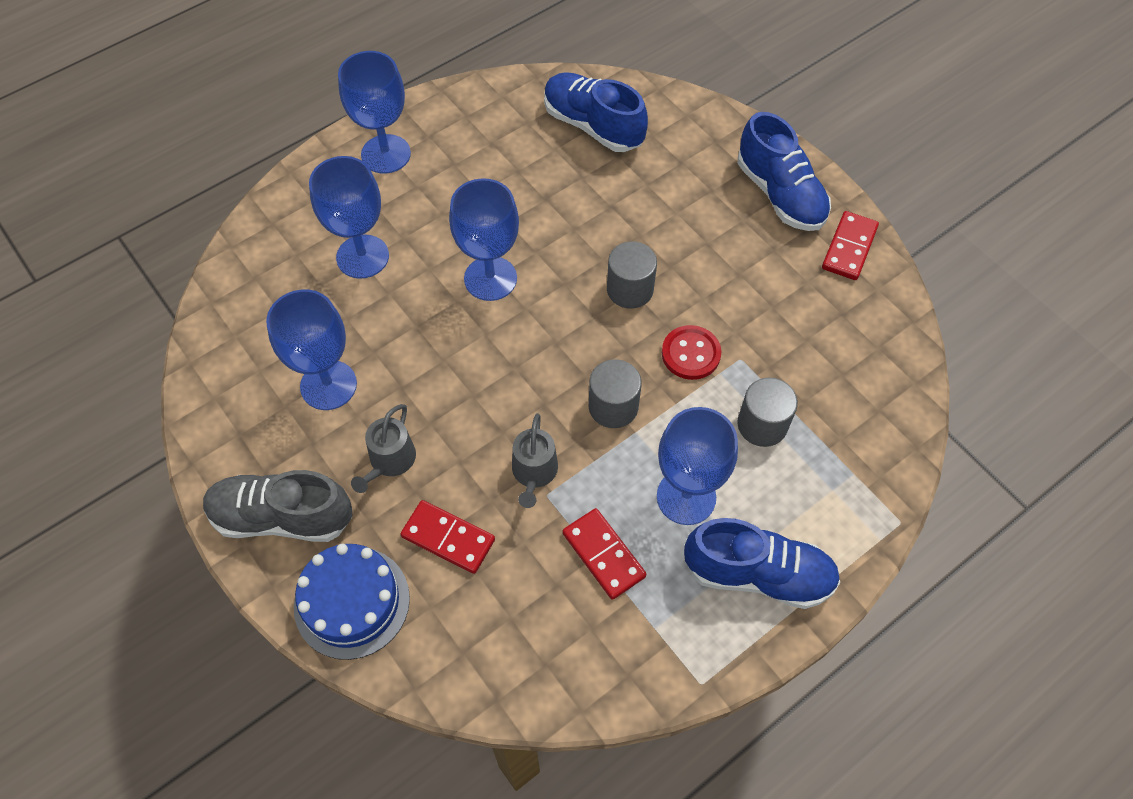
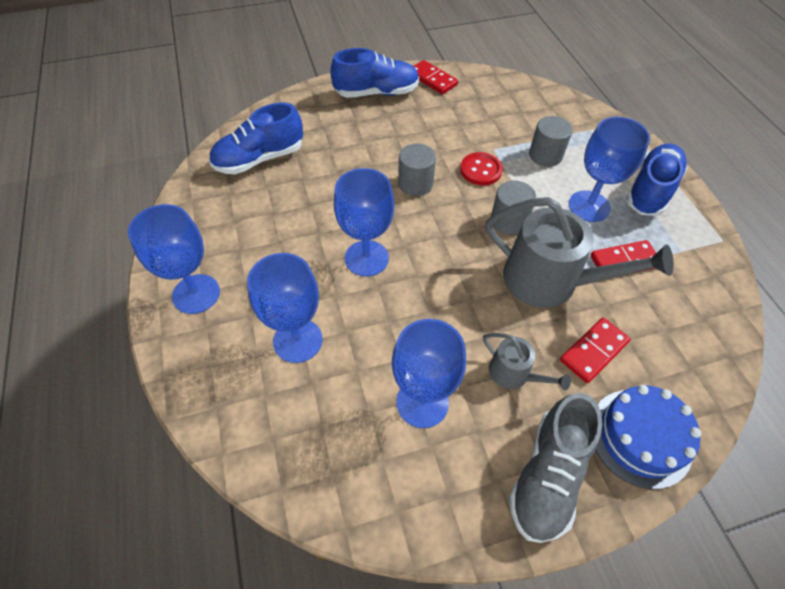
camera: 70 degrees left, 5 degrees down
grey watering can [512,413,558,508] -> grey watering can [486,197,674,308], size x2.01

